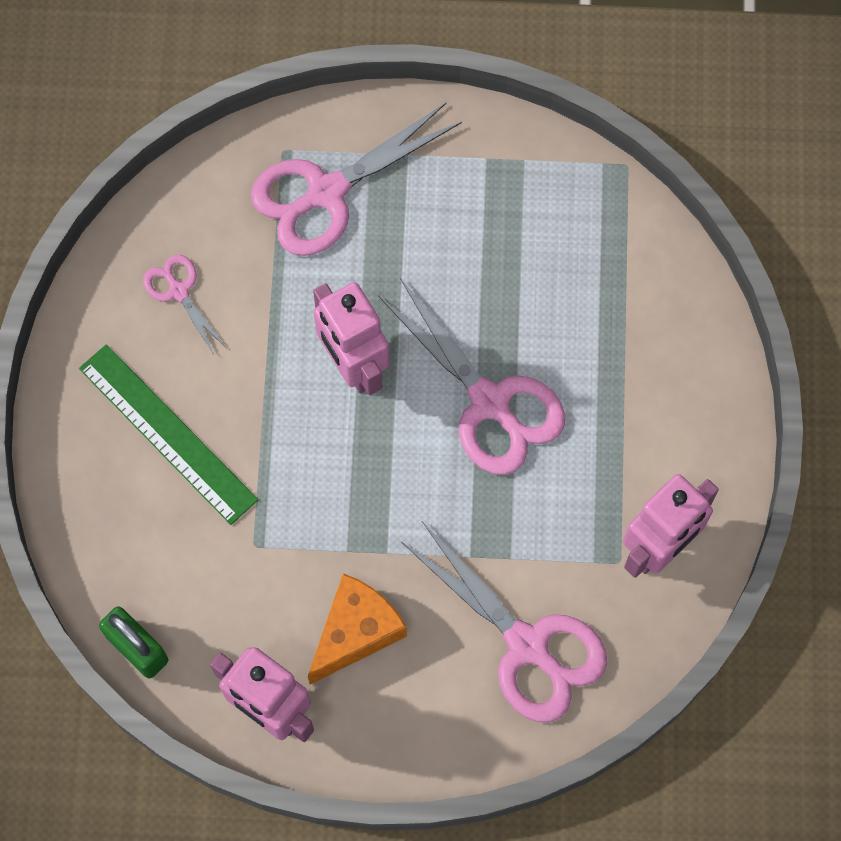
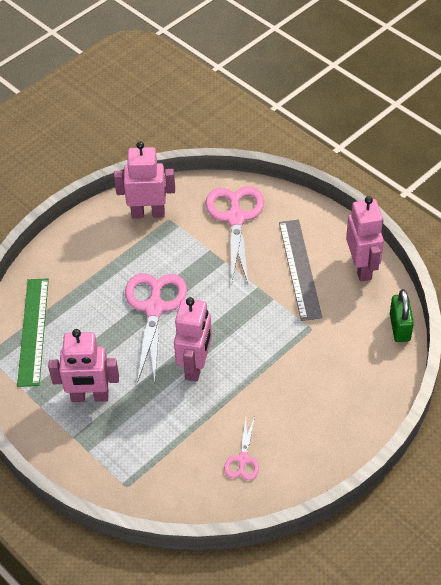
camera: 135 degrees left, 20 degrees down
green ruler [79,344,258,525] -> green ruler moved to [17,279,49,387]
pink scissors [251,103,462,256] -> none
orange cheese [308,573,407,685] -> grey ruler [279,220,322,321]
none -> pink robot [48,329,119,402]

